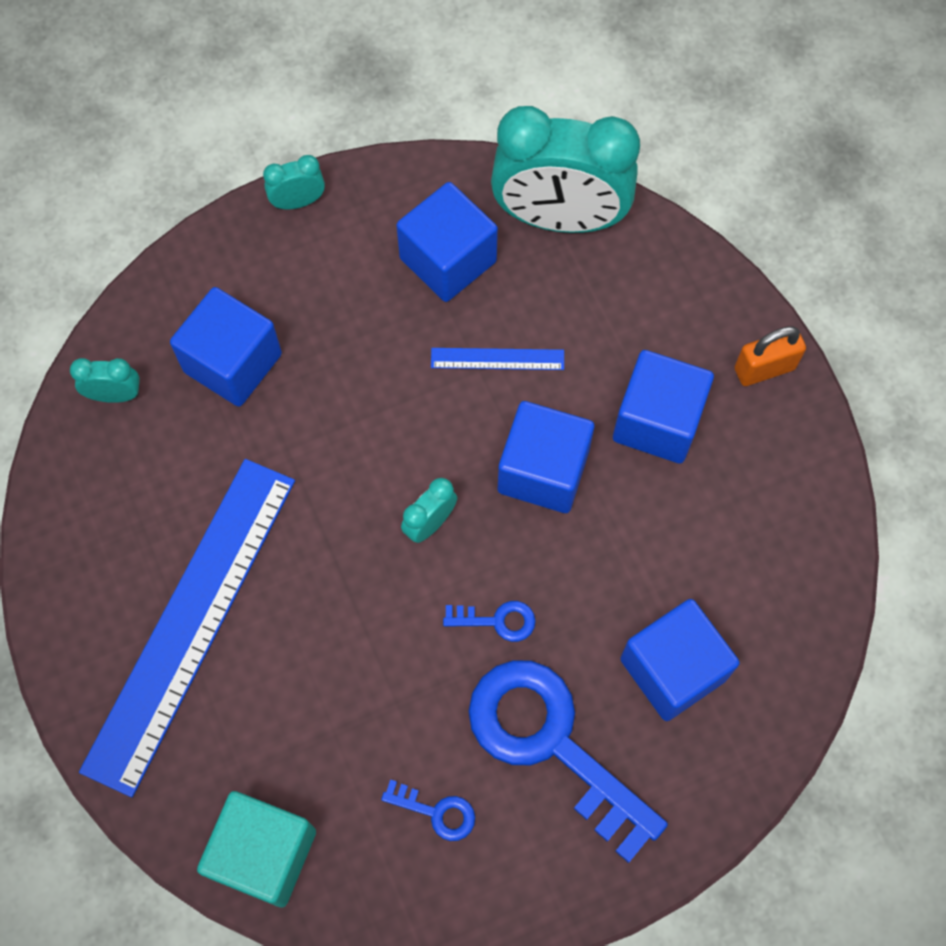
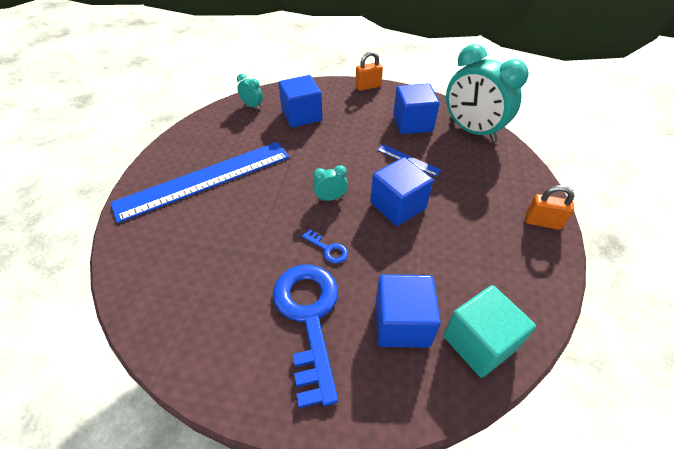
camera: 35 degrees right, 20 degrees down
turquoise cube [197,791,316,908] -> turquoise cube moved to [443,285,536,378]
turquoise clock [263,155,325,209] -> orange padlock [355,51,383,91]
blue key [381,779,475,841] -> none
blue cube [613,350,714,464] -> none

